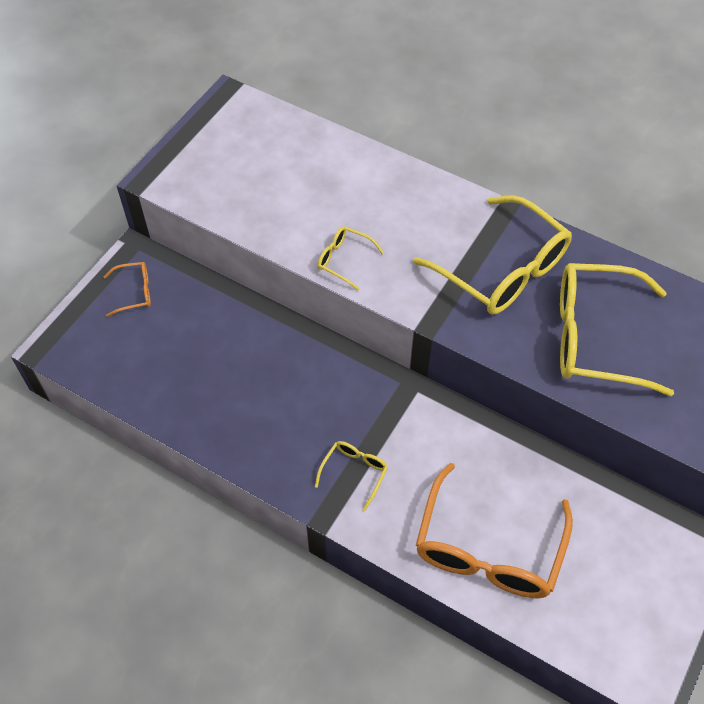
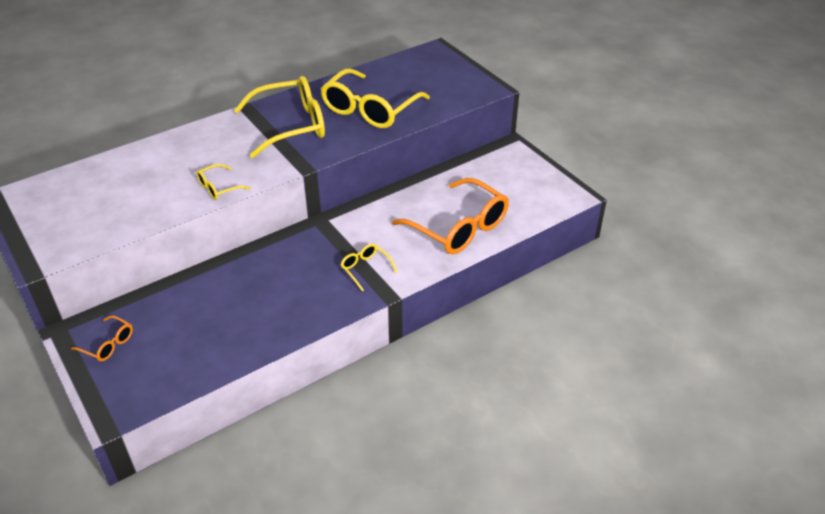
camera: 65 degrees left, 15 degrees down
orange glasses [104,262,151,317] -> orange glasses turned 105 degrees clockwise [71,316,133,361]

